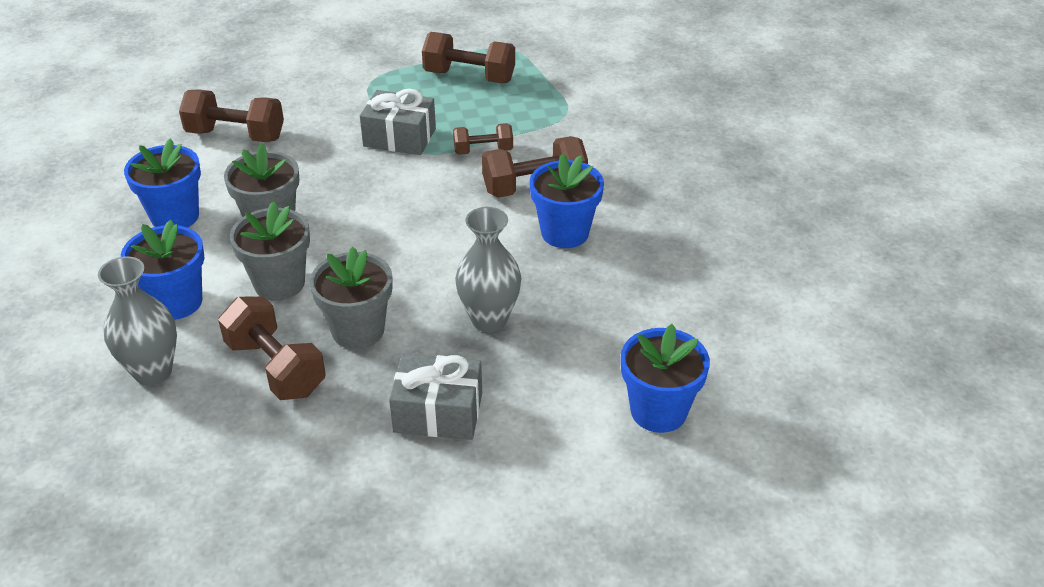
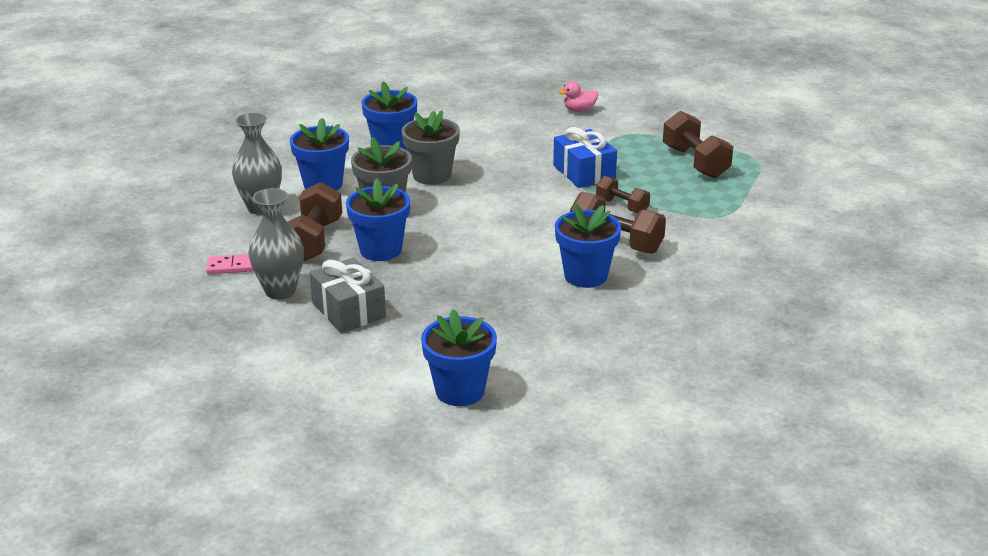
camera: 50 degrees right, 10 degrees down
brown dumbbell [179,89,284,142] -> none
grey flower pot [310,247,392,349] -> blue flower pot [346,179,410,261]
grey gift [360,89,436,155] -> blue gift [553,127,617,188]
grey vase [455,207,521,332] -> grey vase moved to [248,188,304,300]
none -> pink domino [206,254,254,274]
none -> pink duck [558,81,598,112]

